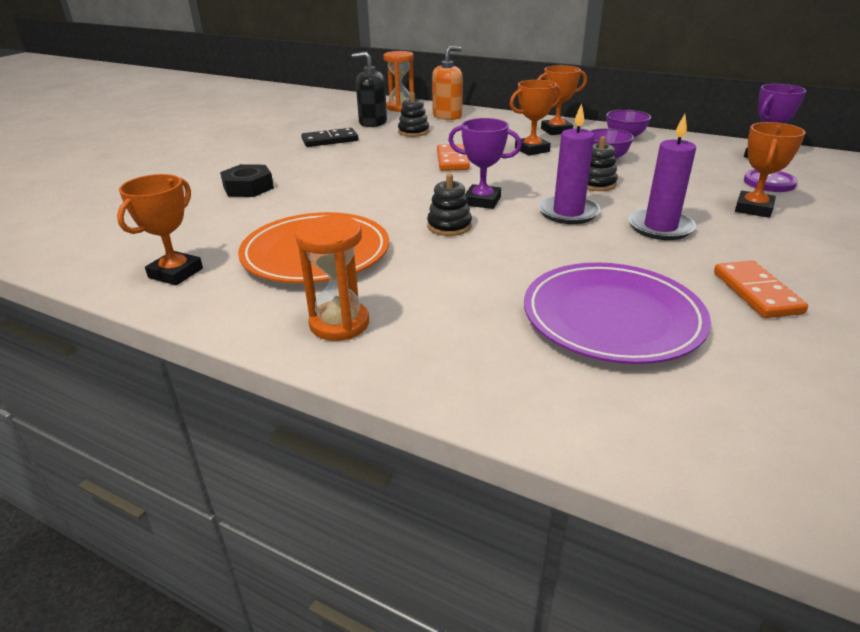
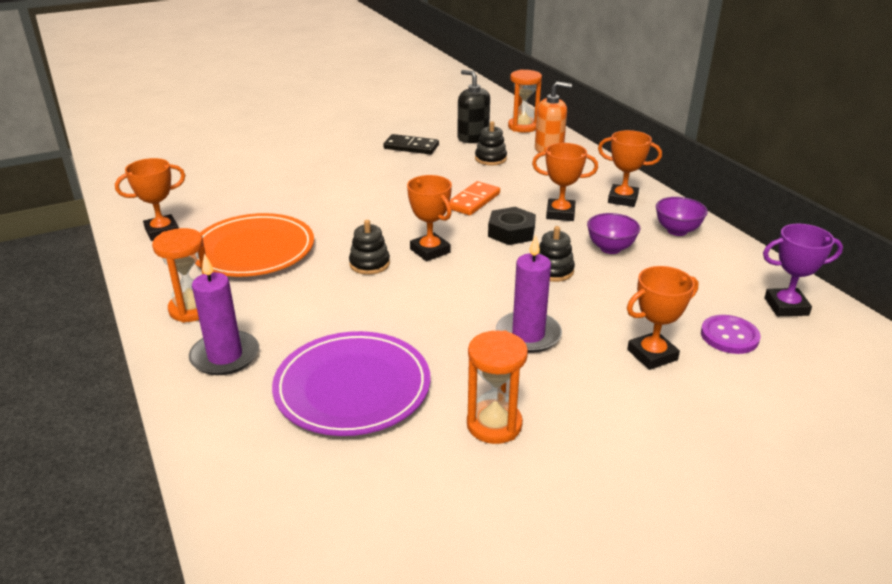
camera: 35 degrees right, 0 degrees up
black nut [220,164,274,197] -> black nut moved to [488,207,536,245]
purple trophy [448,118,522,209] -> orange trophy [407,175,452,261]
purple candle [538,103,601,224] -> purple candle moved to [189,253,259,375]
orange domino [714,261,808,318] -> orange hourglass [467,331,528,444]

